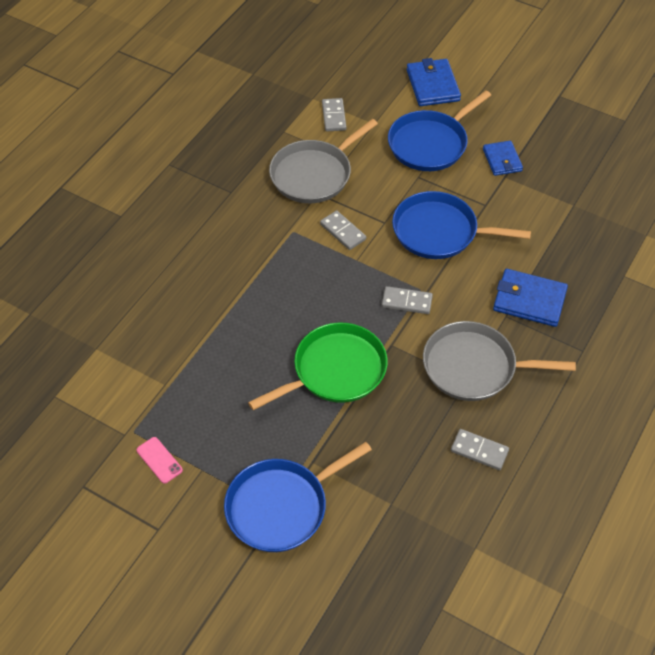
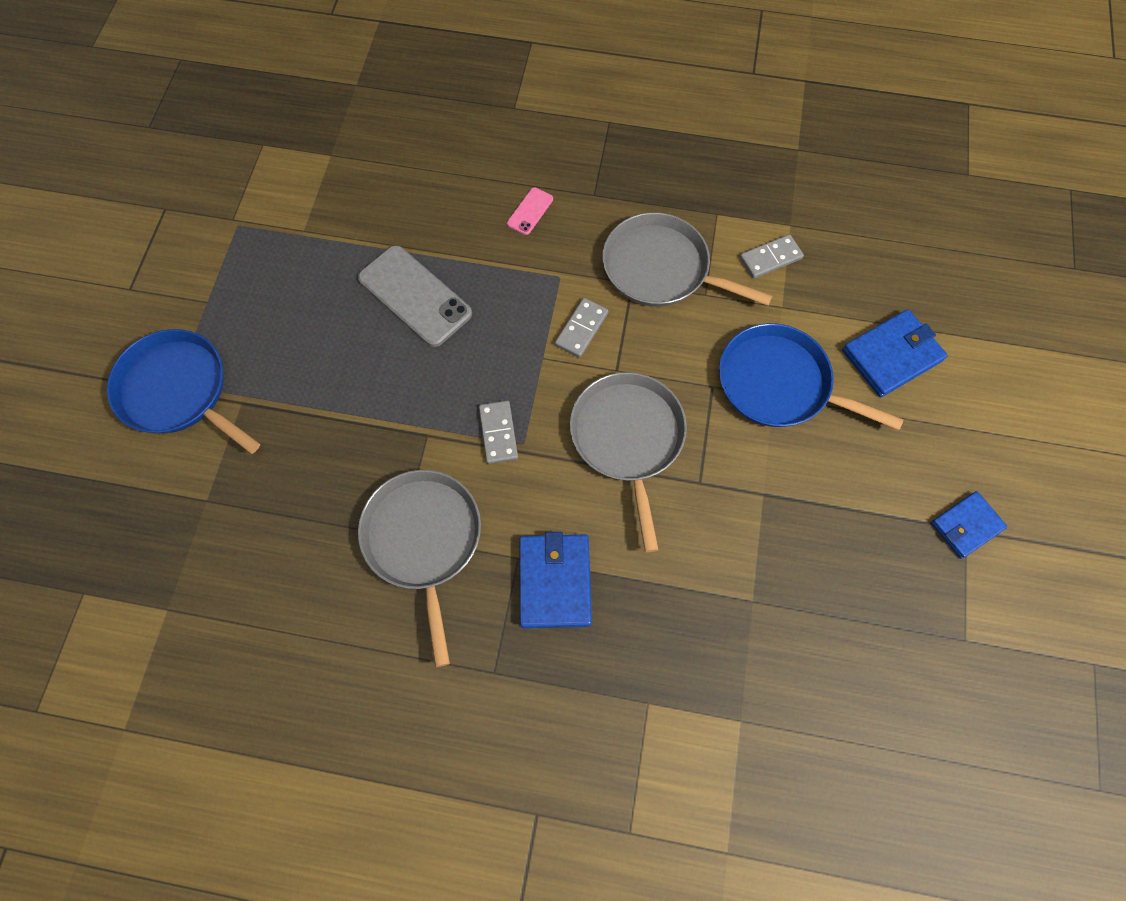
camera: 70 degrees right, 15 degrees up
pink phone [136,437,183,484] -> pink phone moved to [507,187,553,235]
green pan [248,322,388,410] -> none
blue pan [392,191,531,259] -> grey pan [570,372,687,552]
grey domino [451,429,509,470] -> none
blue wallet [483,141,523,176] -> blue wallet moved to [931,491,1007,559]
none -> grey phone [358,245,472,347]

